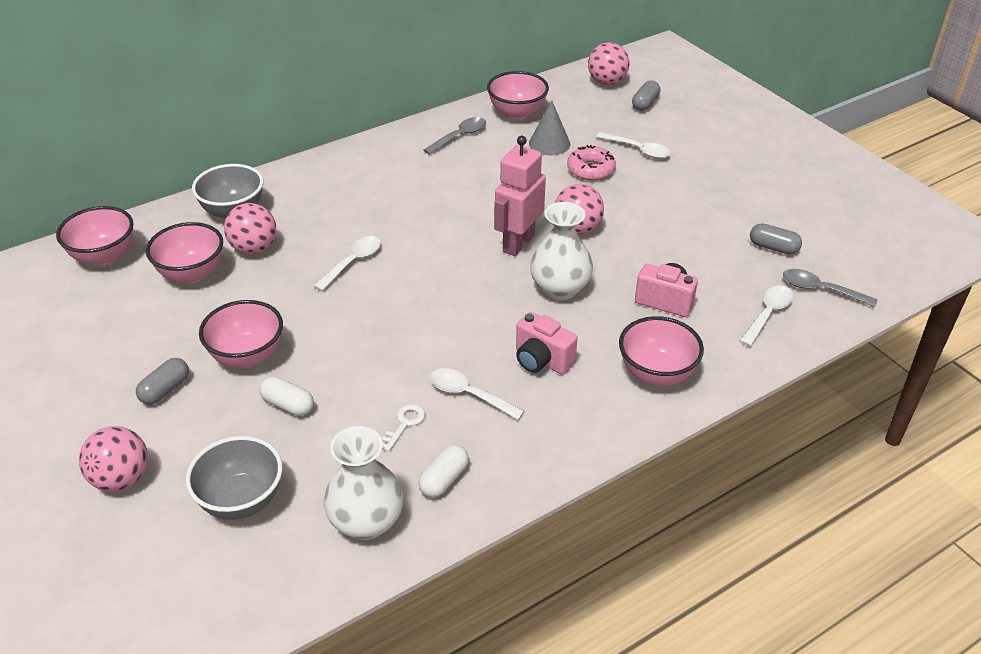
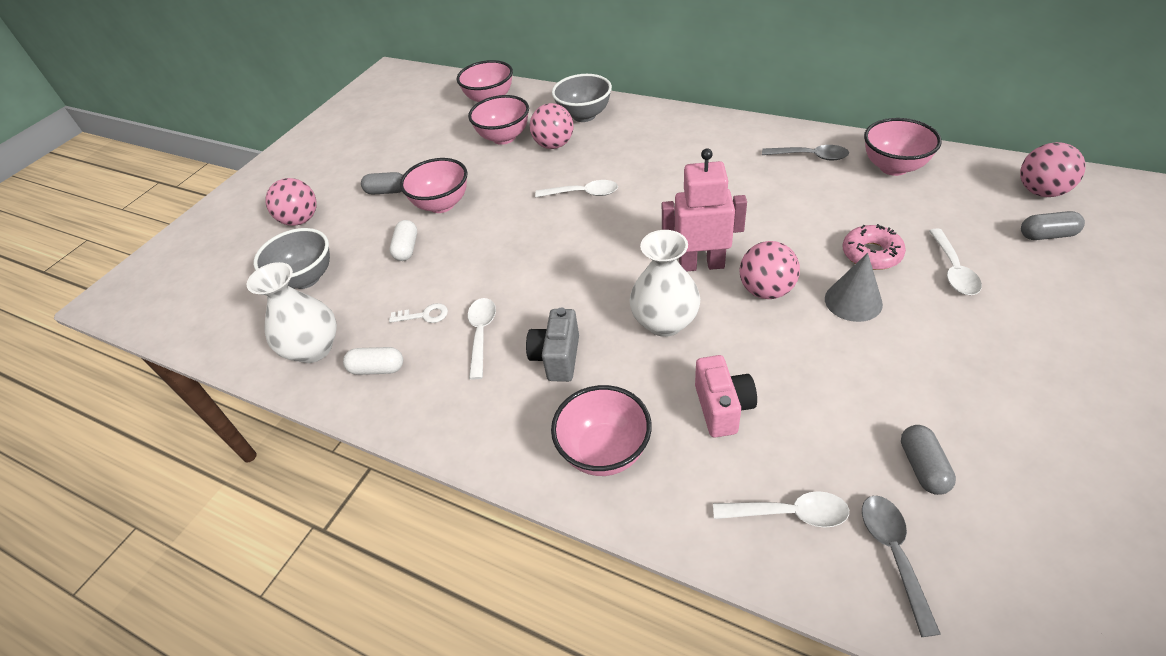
camera: 65 degrees right, 5 degrees up
pink camera [516,312,578,374] -> grey camera [526,308,579,382]
grey cone [529,100,570,155] -> grey cone moved to [825,253,883,322]

